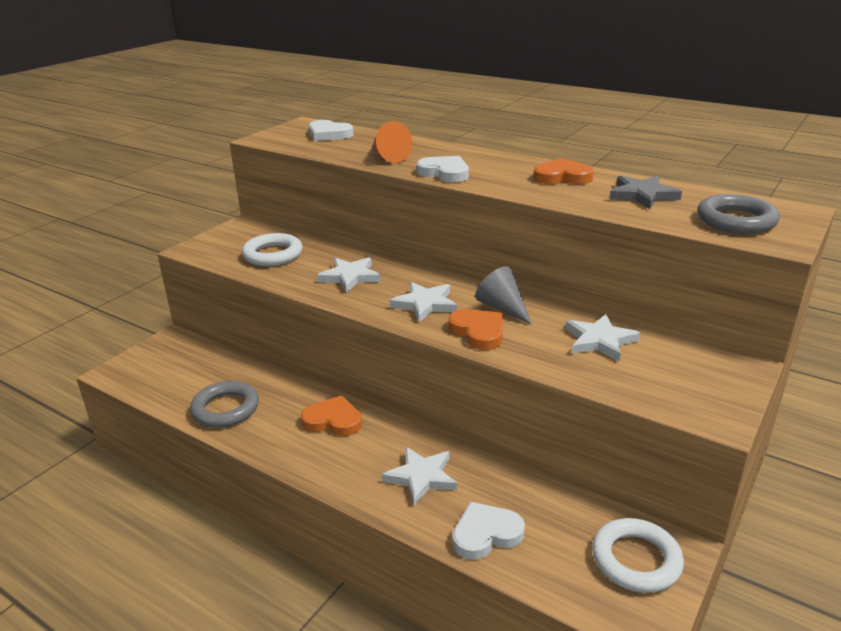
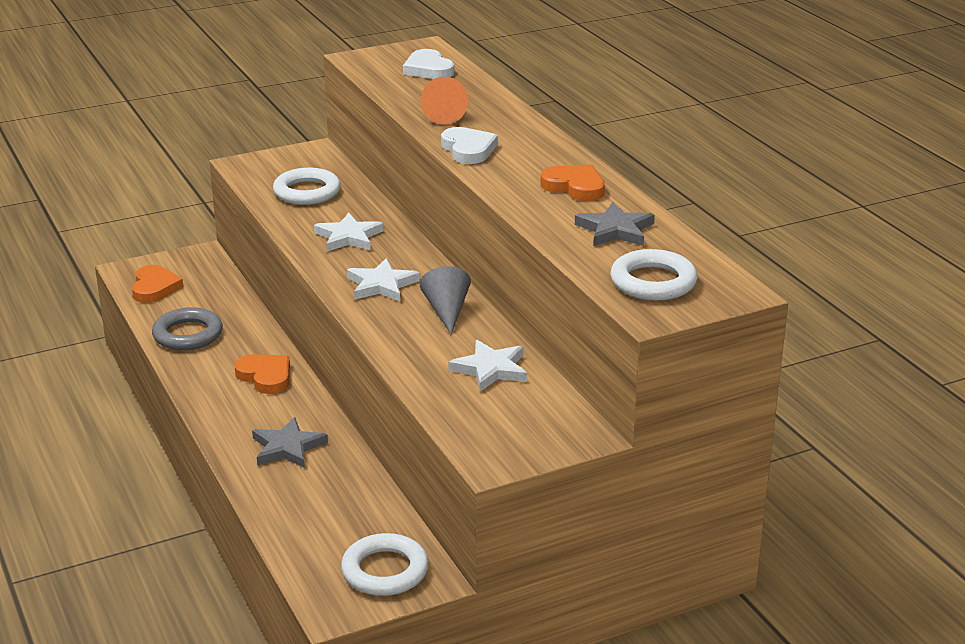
camera: 30 degrees right, 0 degrees up
white star [382,447,457,505] -> grey star [252,417,328,468]
orange heart [449,309,503,350] -> orange heart moved to [132,265,183,303]
white heart [452,501,525,560] -> none
grey ring [697,194,780,234] -> white ring [610,249,698,301]

